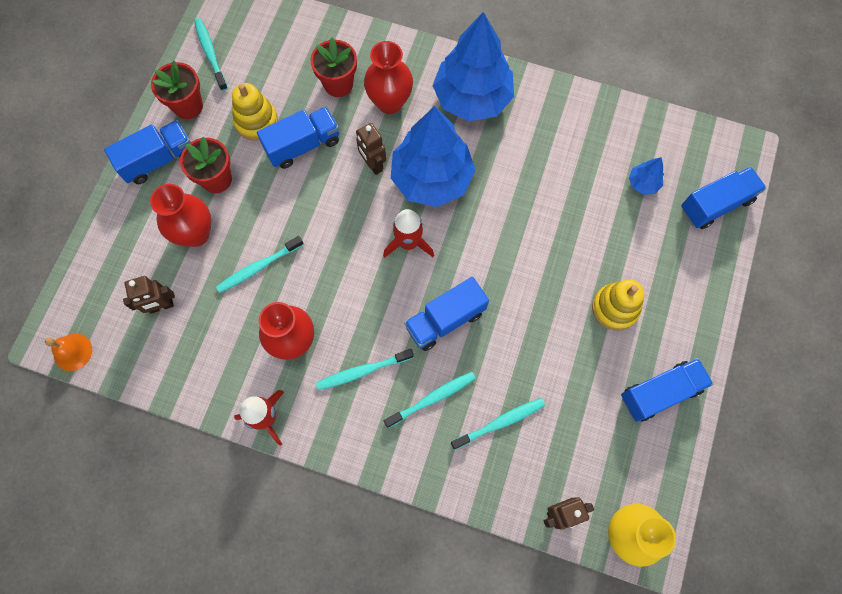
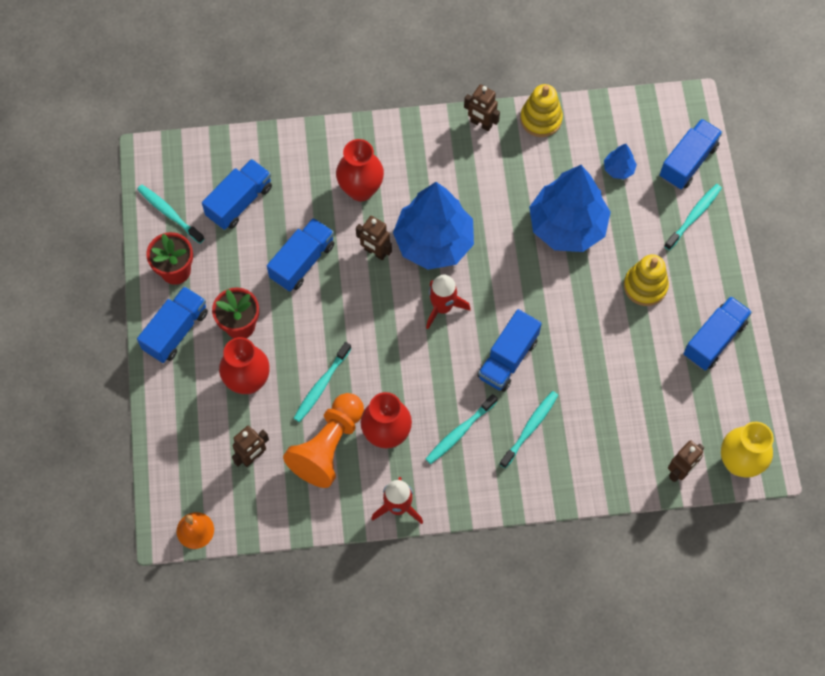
camera: 25 degrees left, 5 degrees down
yellow stacking toy [232,83,278,141] -> yellow stacking toy moved to [520,84,563,137]
red flower pot [310,38,357,97] -> none
blue tree [432,12,514,122] -> blue tree moved to [529,165,611,252]
turquoise toothbrush [451,398,545,450] -> turquoise toothbrush moved to [664,184,722,250]
none -> blue truck [202,159,272,230]
none -> orange pawn [283,393,364,488]
none -> brown robot [464,84,500,131]

